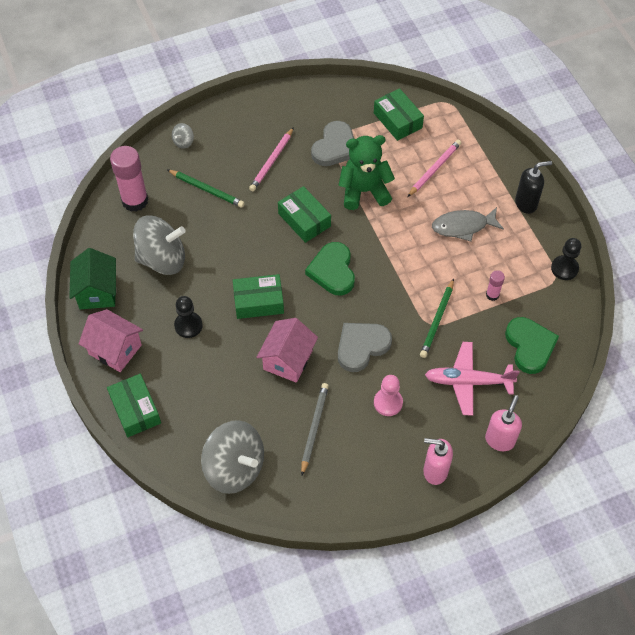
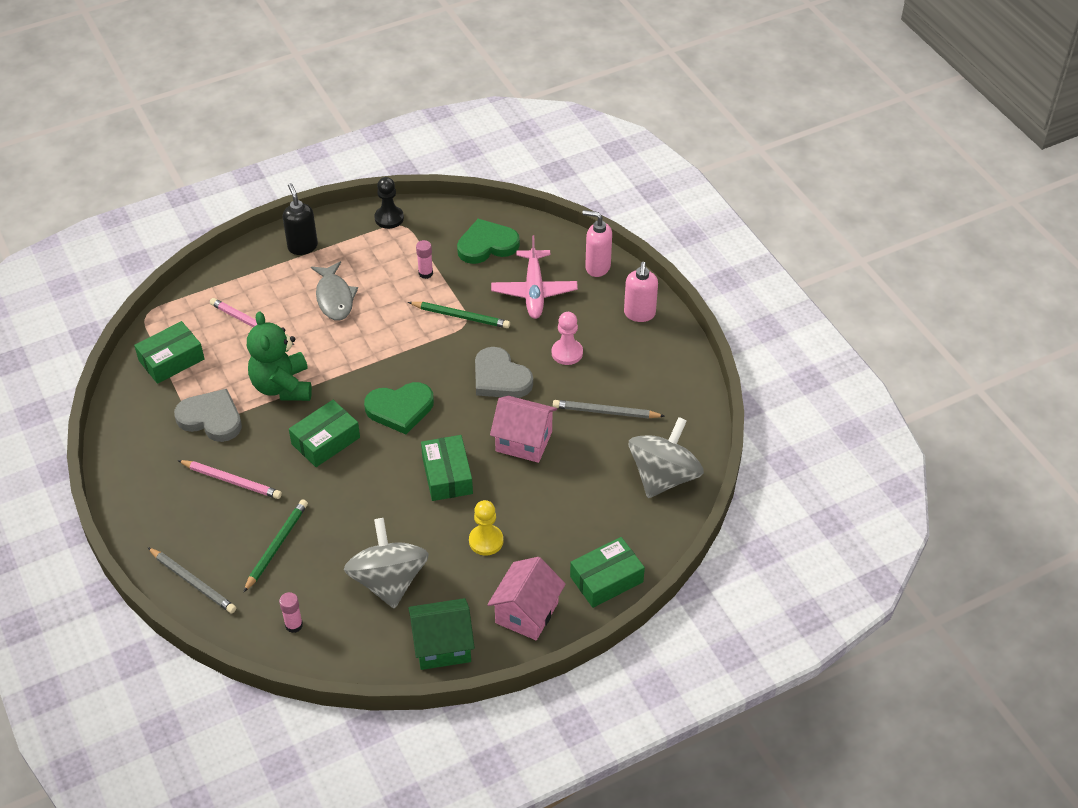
camera: 95 degrees left, 10 degrees down
pink glue stick [110,146,148,212] -> pink glue stick [279,592,303,633], size x0.48
grey spinning top [172,123,194,149] -> grey pencil [147,547,236,614]
black pawn [174,296,203,338] -> yellow pawn [469,500,503,556]

